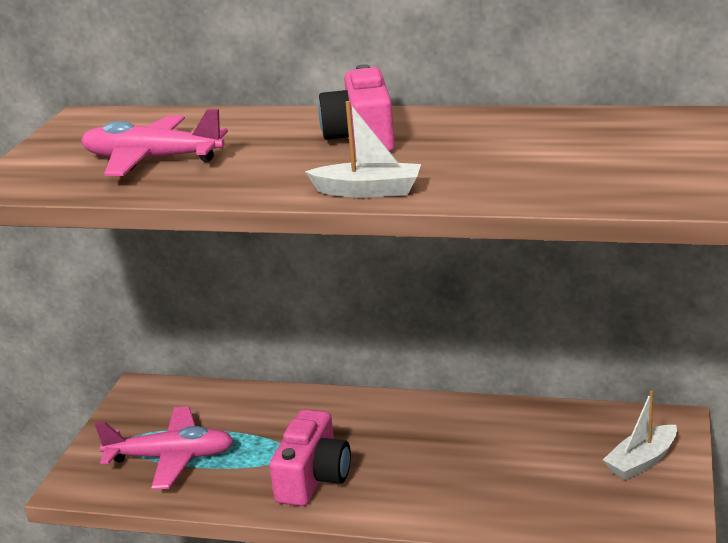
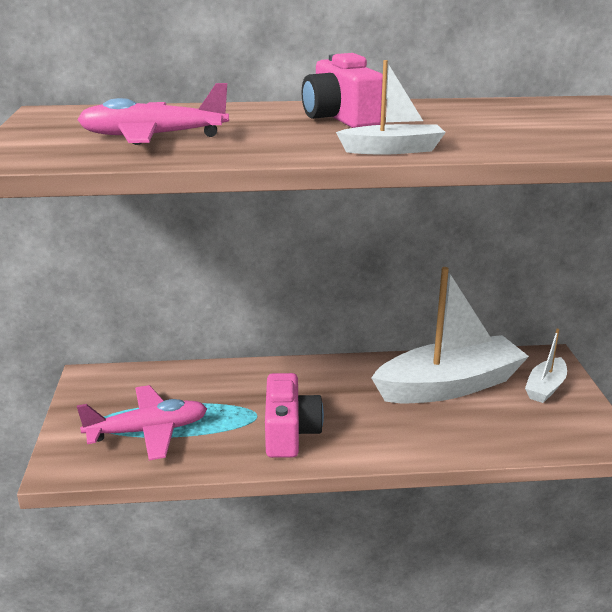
camera: 20 degrees left, 0 degrees up
none -> white boat [371,267,529,403]

